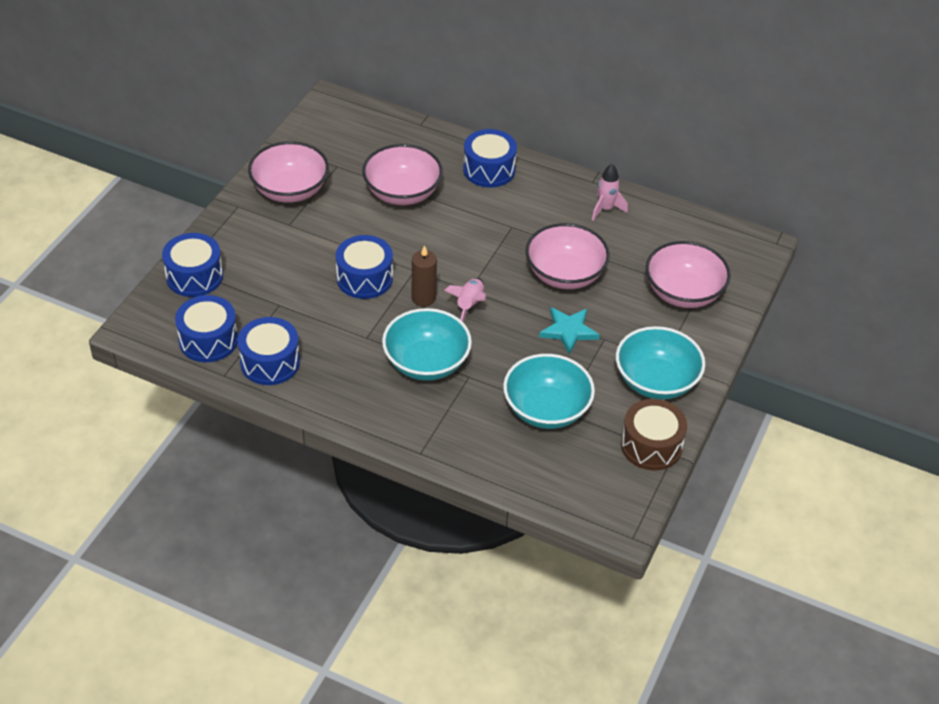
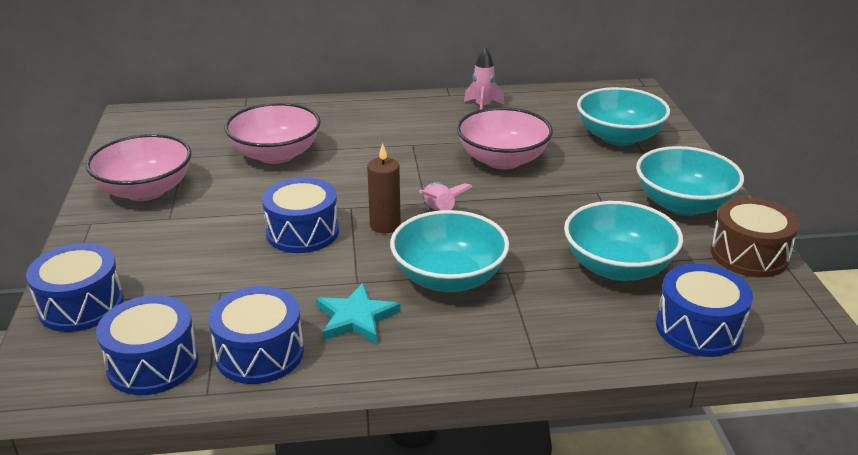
camera: 30 degrees left, 15 degrees down
blue drum [463,129,517,188] -> blue drum moved to [656,264,753,357]
turquoise star [539,307,600,355] -> turquoise star moved to [316,283,401,343]
pink bowl [646,241,731,308] -> turquoise bowl [577,87,670,146]

